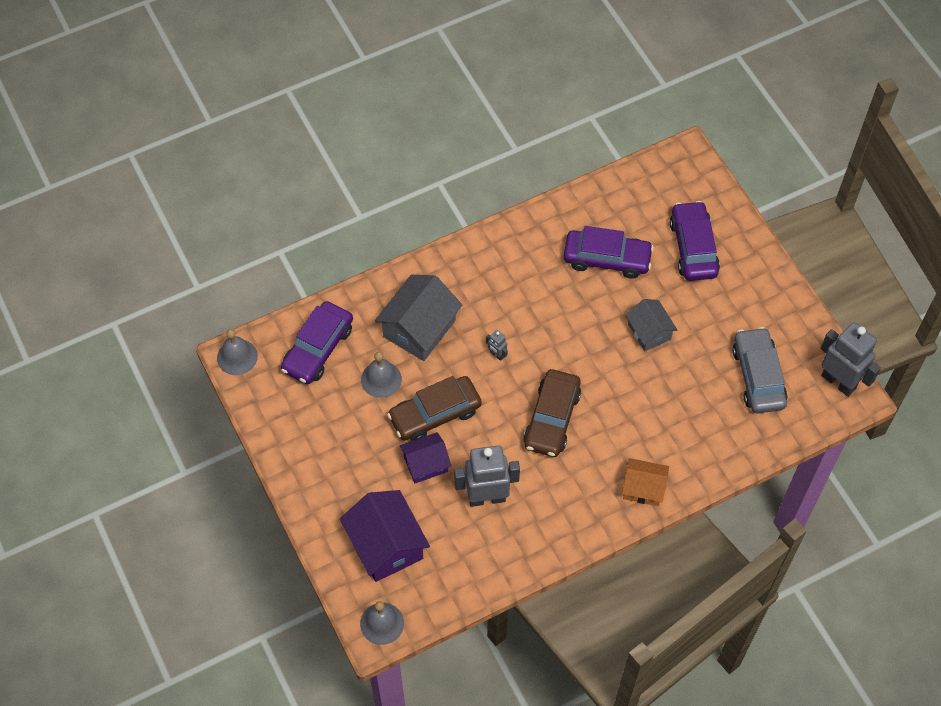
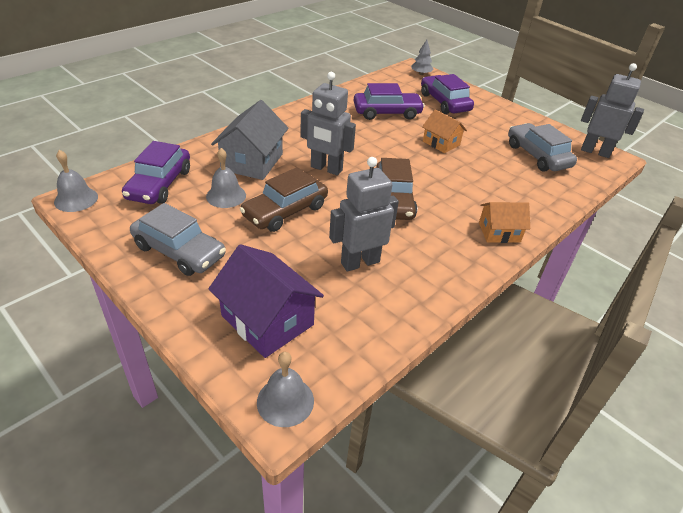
camera: 20 degrees left, 20 degrees down
purple house [400,432,451,483] -> none
grey robot [486,330,508,361] -> grey robot [300,72,356,176], size x2.36
grey house [625,299,678,351] -> orange house [422,110,467,153]
none -> grey car [130,203,226,276]
none -> grey tree [411,40,433,75]

